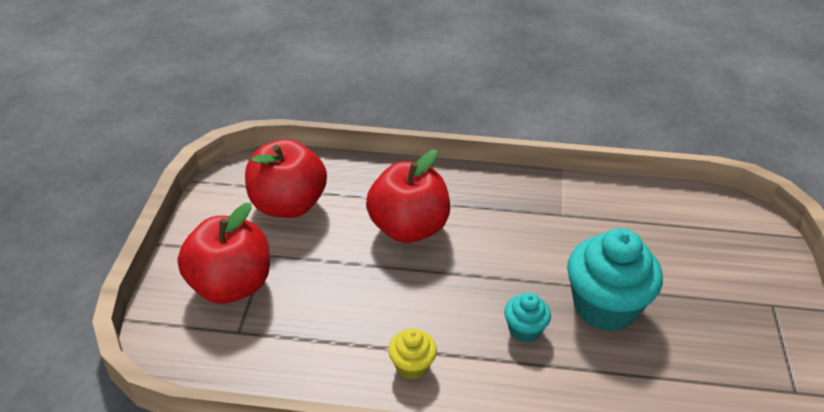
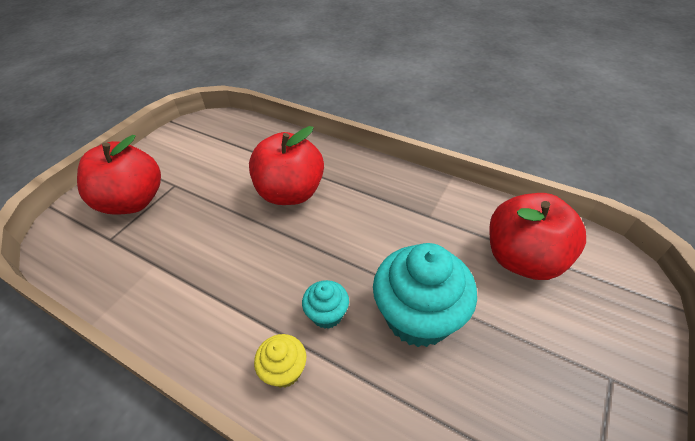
camera: 25 degrees right, 5 degrees up
red apple [245,139,327,218] -> red apple moved to [489,193,586,280]
yellow cupcake [388,328,437,380] -> yellow cupcake moved to [254,334,306,388]

